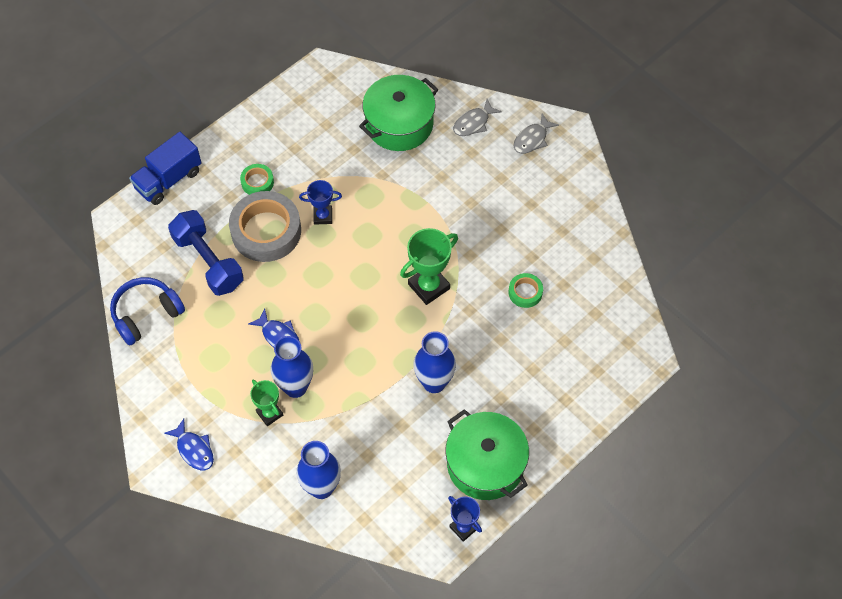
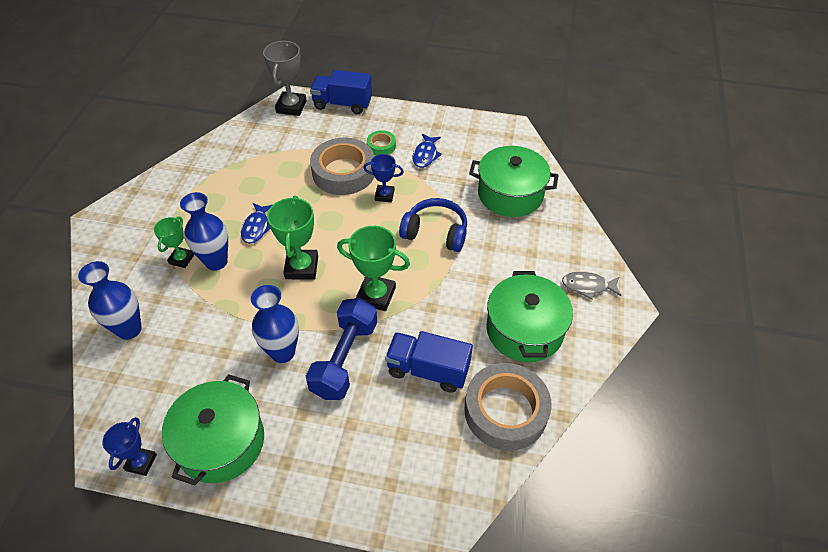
camera: 55 degrees right, 10 degrees down
blue headphones [110,277,185,345] -> blue headphones moved to [399,198,467,252]
blue fish [164,419,214,470] -> blue fish moved to [412,134,442,168]
blue dumbbell [168,210,244,296] -> blue dumbbell moved to [306,298,377,400]
blue trophy [299,180,342,225] -> blue trophy turned 45 degrees counterclockwise [363,154,404,202]
grey fish [453,99,502,136] -> none
green tape [509,273,543,308] -> blue truck [385,331,473,393]
none -> grey trophy [263,41,307,116]
none -> green trophy [267,195,318,280]
none -> grey tape [464,363,552,451]
none -> green pot [486,271,573,362]

